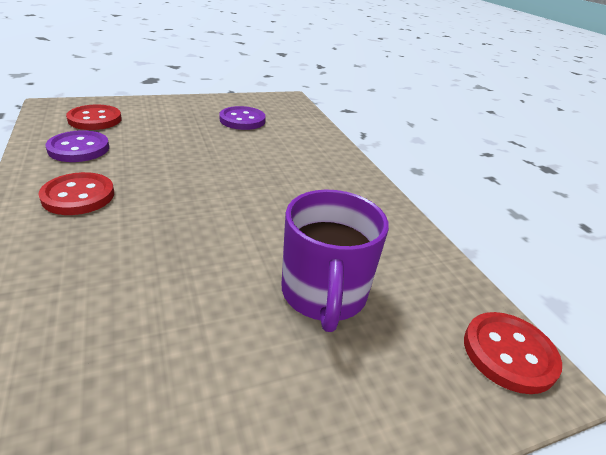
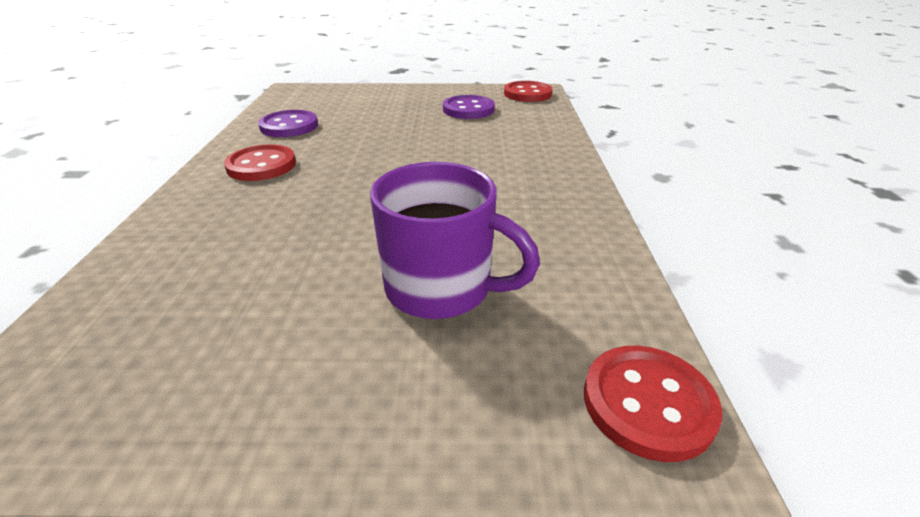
camera: 25 degrees right, 0 degrees up
red button [66,104,122,130] -> red button moved to [504,81,553,102]
purple mug [281,190,389,332] -> purple mug turned 90 degrees counterclockwise [370,162,540,319]

